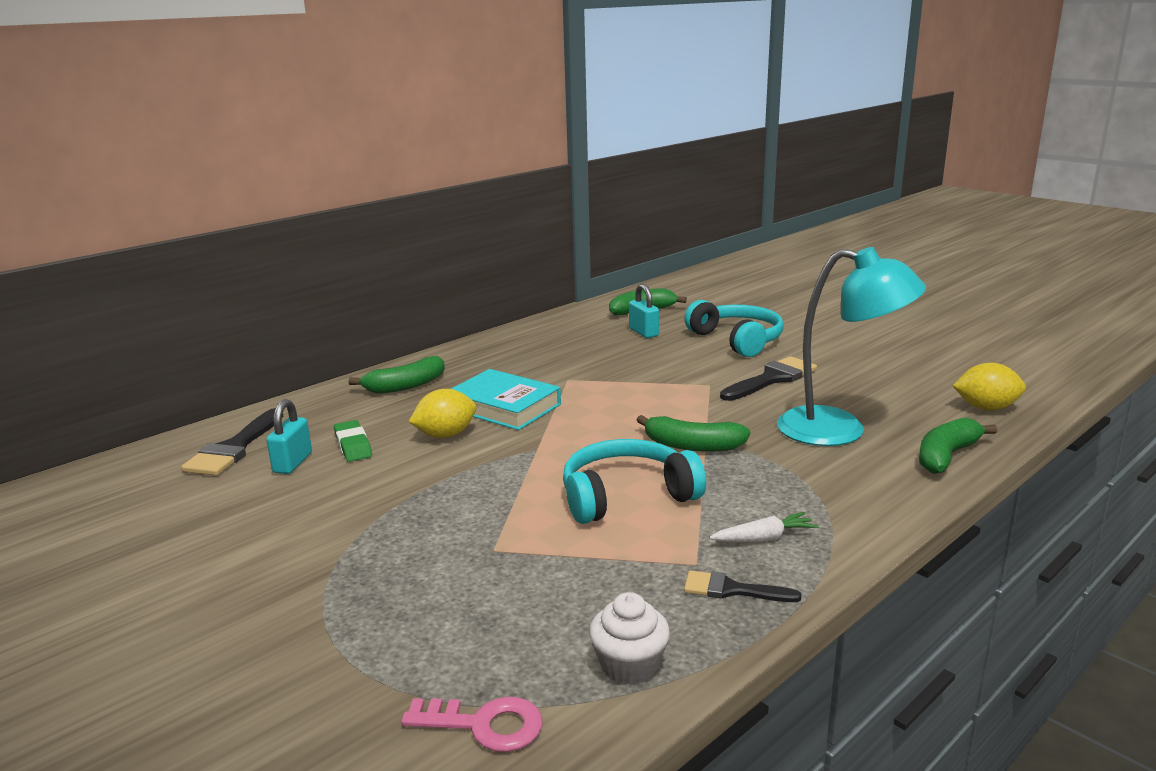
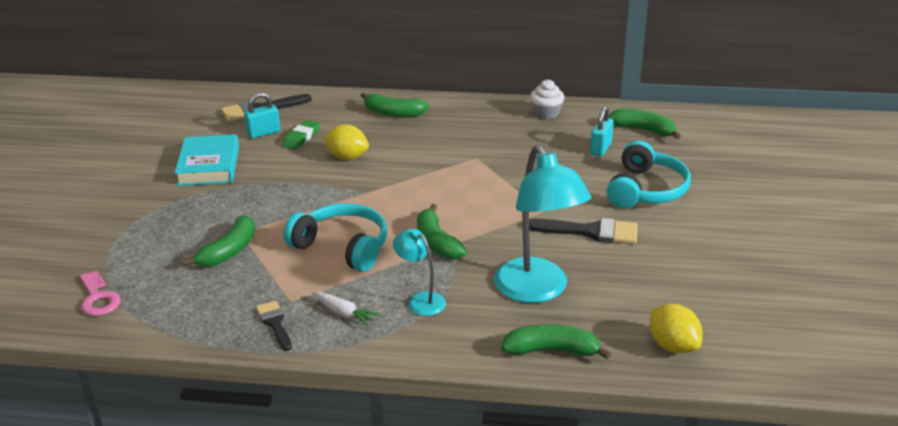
camera: 50 degrees right, 10 degrees up
turquoise book [451,369,561,430] -> turquoise book moved to [175,134,239,186]
white cupcake [589,592,670,685] -> white cupcake moved to [530,80,565,119]
none -> green banana [182,215,255,267]
none -> turquoise lamp [393,229,446,316]

